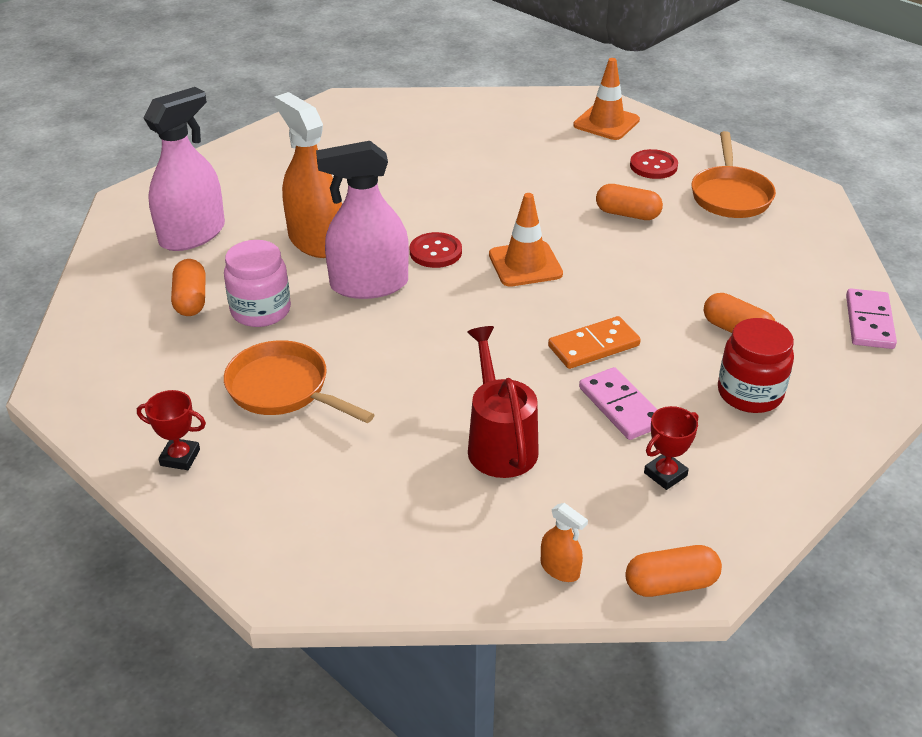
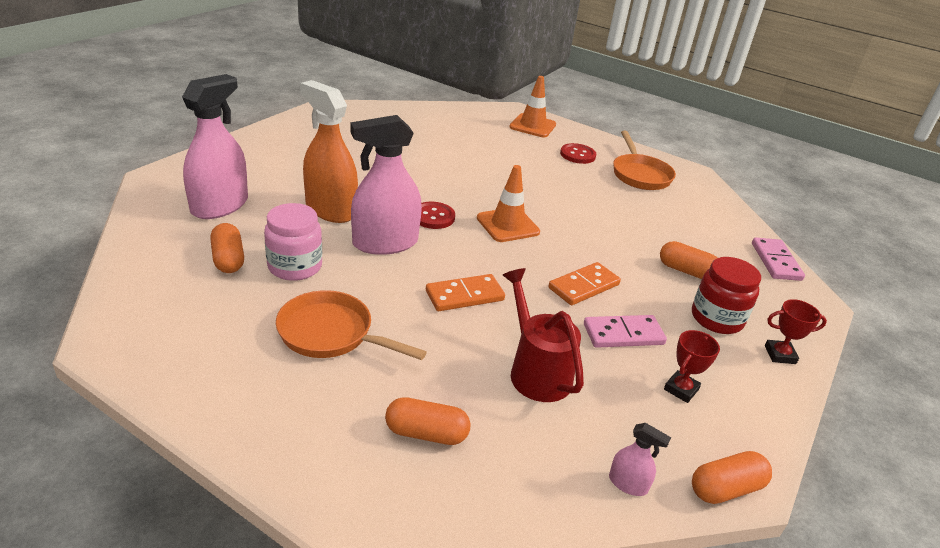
camera: 15 degrees left, 5 degrees down
red trophy [137,390,206,470] -> red trophy moved to [765,299,827,364]
orange spray bottle [541,503,588,582] -> pink spray bottle [609,423,671,496]
pink domino [579,367,657,440] -> pink domino turned 60 degrees counterclockwise [584,315,667,348]
orange capsule [596,184,663,220] -> orange capsule moved to [385,397,470,445]
none -> orange domino [426,274,505,311]

